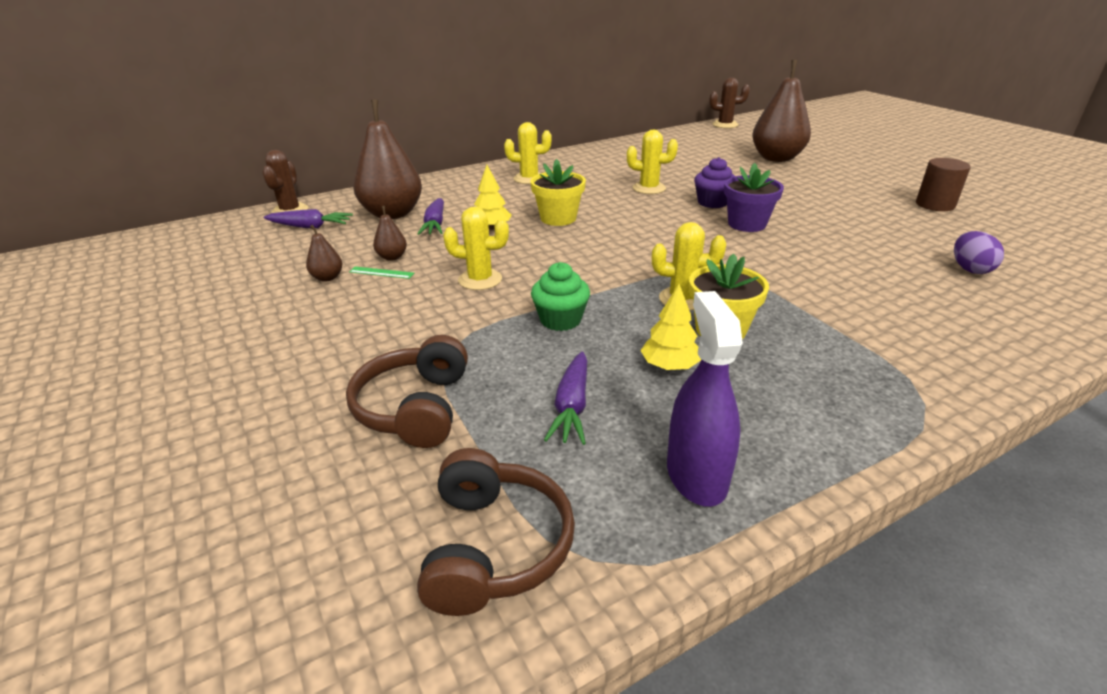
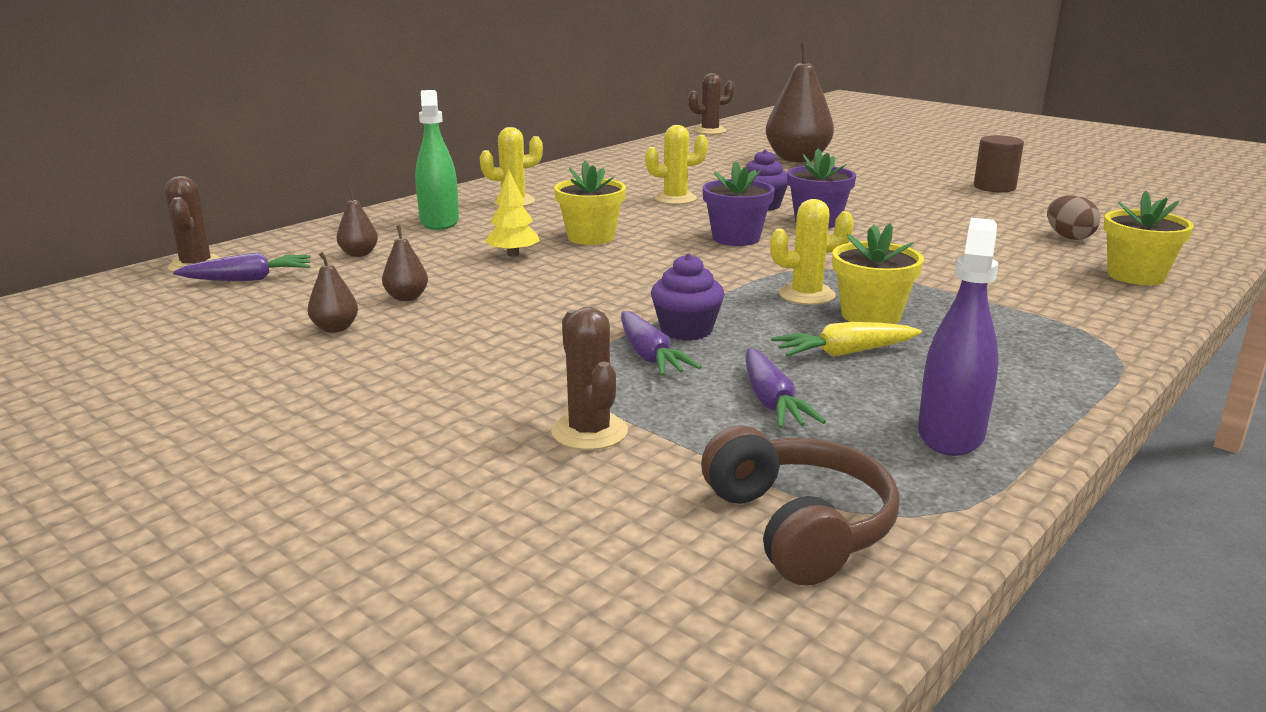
camera: 20 degrees left, 10 degrees down
brown headphones [346,335,468,448] -> brown cactus [551,307,628,450]
green ruler [349,266,414,279] -> none
brown pear [353,100,422,219] -> brown pear [337,189,378,257], size x0.43
purple carrot [417,198,444,235] -> purple carrot moved to [621,311,701,376]
yellow cactus [443,206,509,290] -> none
green cupcake [531,262,590,331] -> purple cupcake [651,254,725,341]
yellow tree [640,284,701,370] -> yellow carrot [771,322,922,357]
purple spray bottle [667,291,743,507] -> purple spray bottle turned 45 degrees clockwise [918,218,999,456]
purple egg [954,231,1004,274] -> brown egg [1047,195,1100,240]
none -> green spray bottle [415,90,459,230]
none -> purple flower pot [702,161,775,246]
none -> yellow flower pot [1103,191,1194,285]

